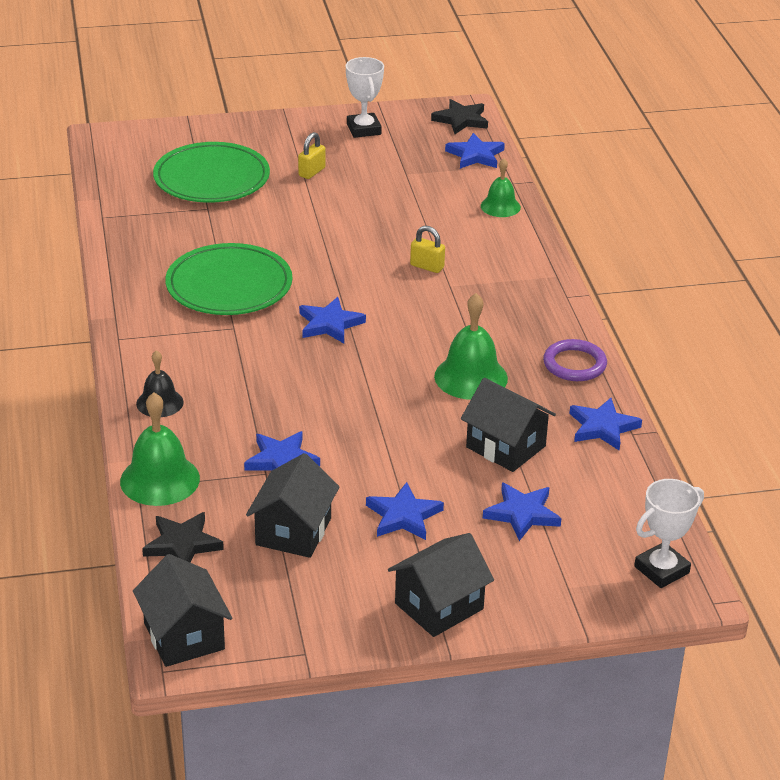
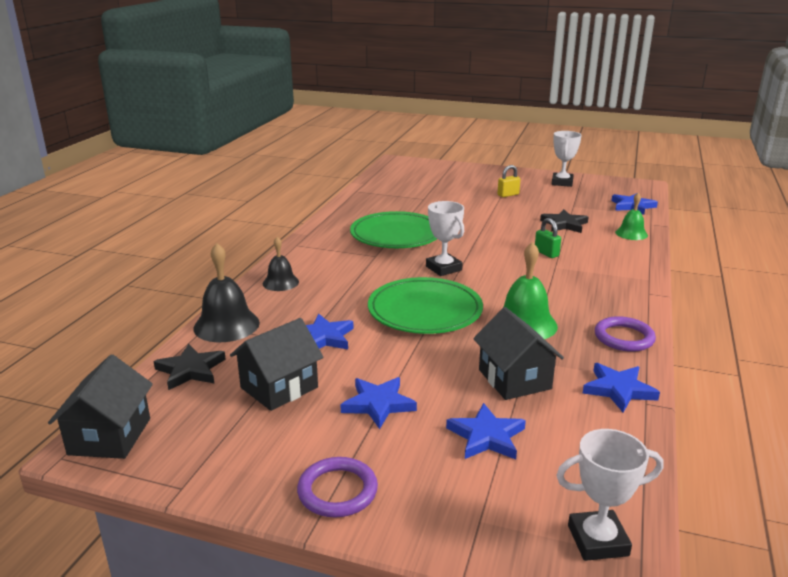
camera: 30 degrees right, 10 degrees down
green bell [120,392,200,506] -> black bell [193,243,260,342]
green plate [153,142,270,203] -> green plate moved to [368,277,483,334]
blue star [299,297,366,343] -> white trophy [426,201,464,276]
black house [388,533,494,637] -> purple ring [297,457,378,517]
yellow padlock [410,226,445,273] -> green padlock [535,218,561,258]
black star [431,99,488,134] -> black star moved to [540,209,589,233]

